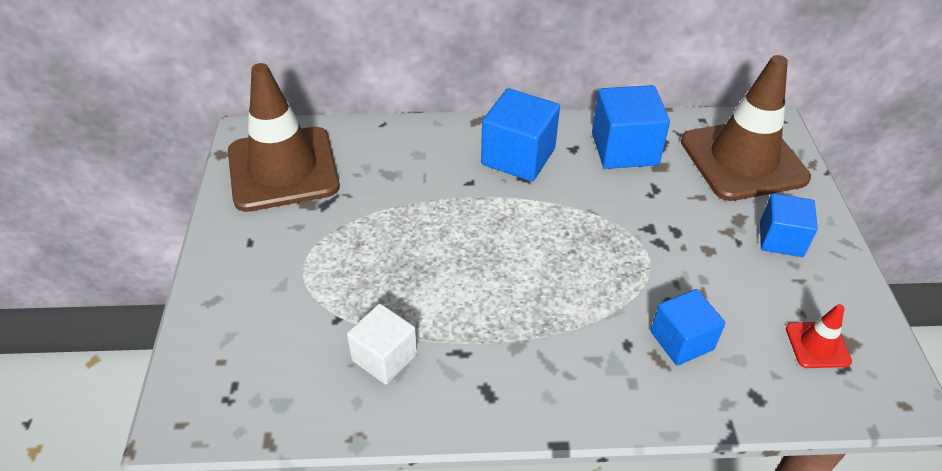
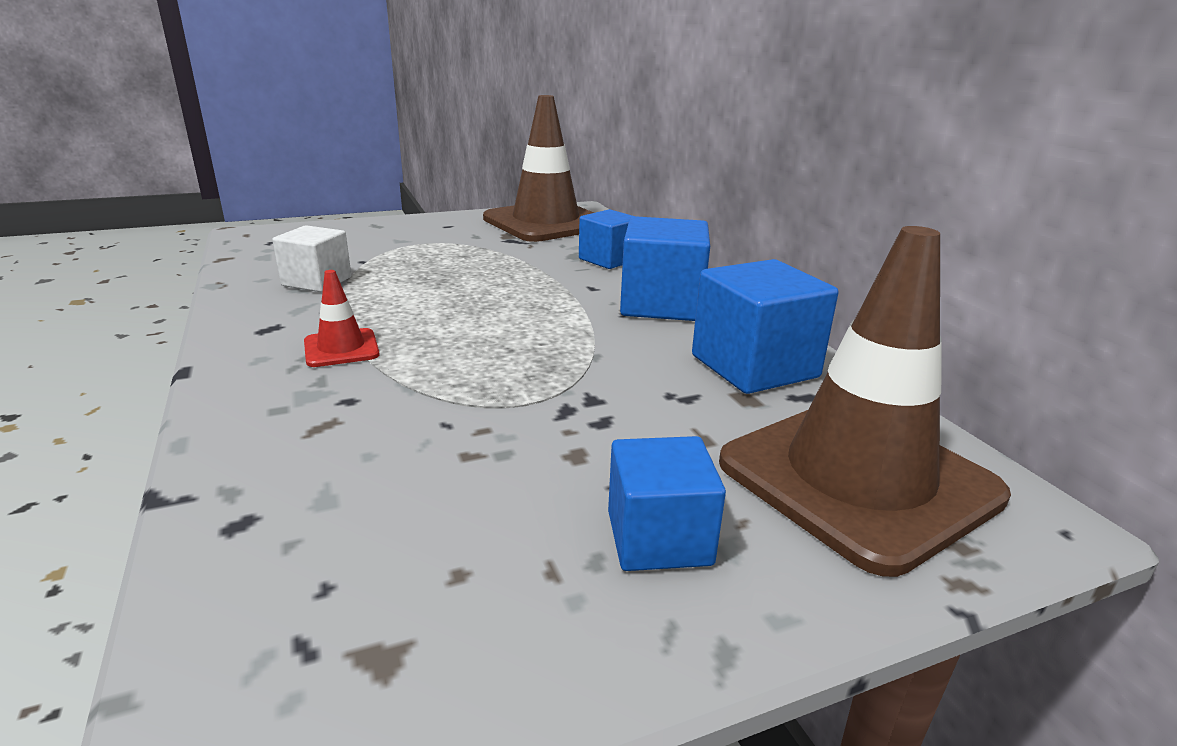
camera: 70 degrees right, 20 degrees down
blue cube [651,289,725,365] -> blue cube moved to [579,209,634,269]
red traffic cone [786,304,852,368] -> red traffic cone moved to [304,270,379,367]

